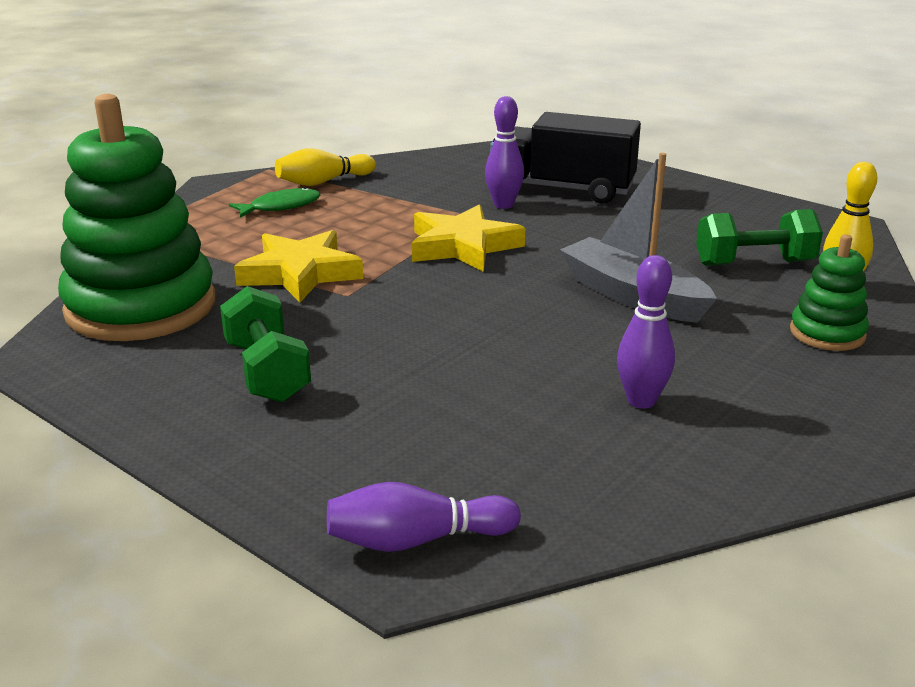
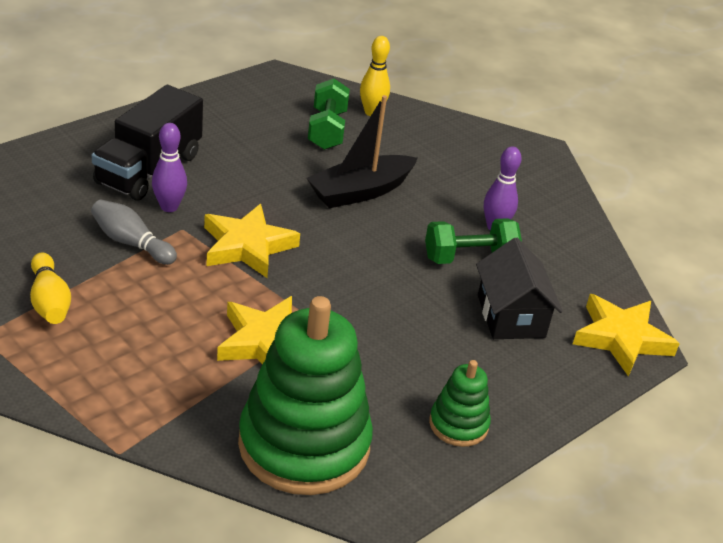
camera: 85 degrees left, 10 degrees up
green dumbbell [220,286,311,403] -> green dumbbell moved to [425,218,522,264]
green fish [229,187,320,218] -> none
purple bowling pin [327,482,521,552] -> yellow star [573,294,680,377]
grey boat [560,153,717,323] -> black boat [307,95,418,208]
green stacking toy [790,234,869,351] -> green stacking toy moved to [429,360,491,447]
none -> grey bowling pin [91,200,177,265]
none -> black house [476,238,563,339]

